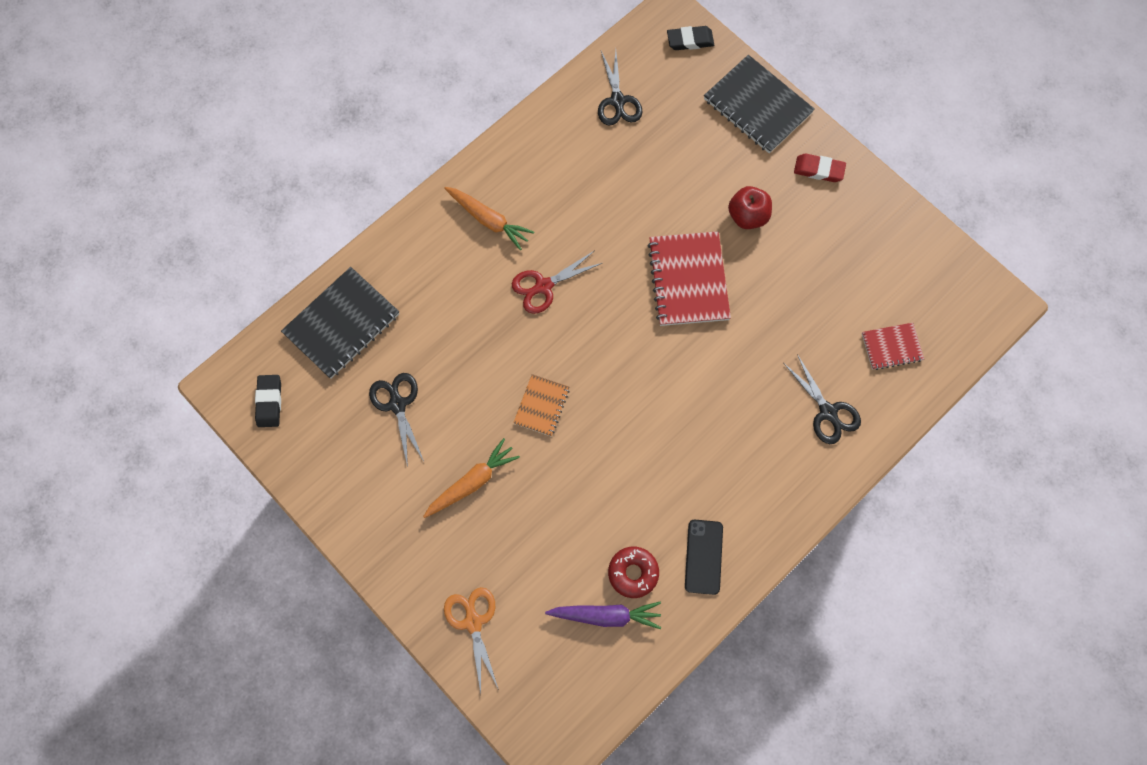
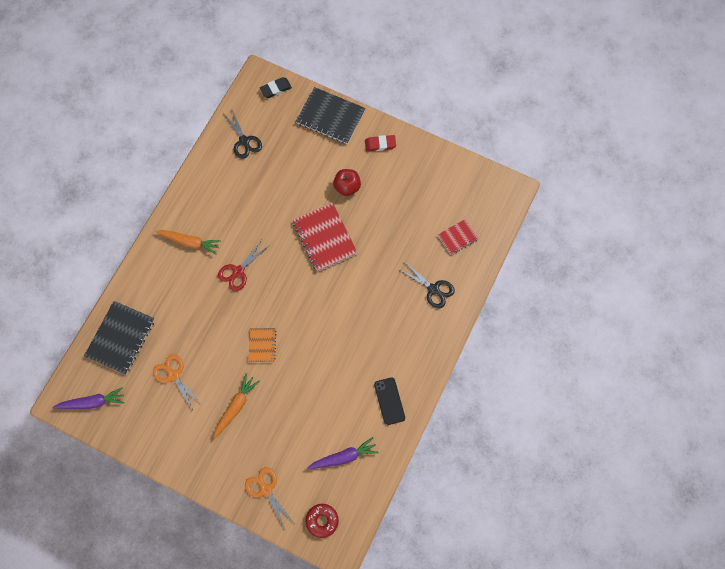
camera: 20 degrees left, 0 degrees up
black eraser [255,375,281,427] -> purple carrot [53,387,125,409]
black scissors [369,373,424,467] -> orange scissors [153,354,201,410]
red donut [608,547,659,598] -> red donut moved to [306,504,339,538]

